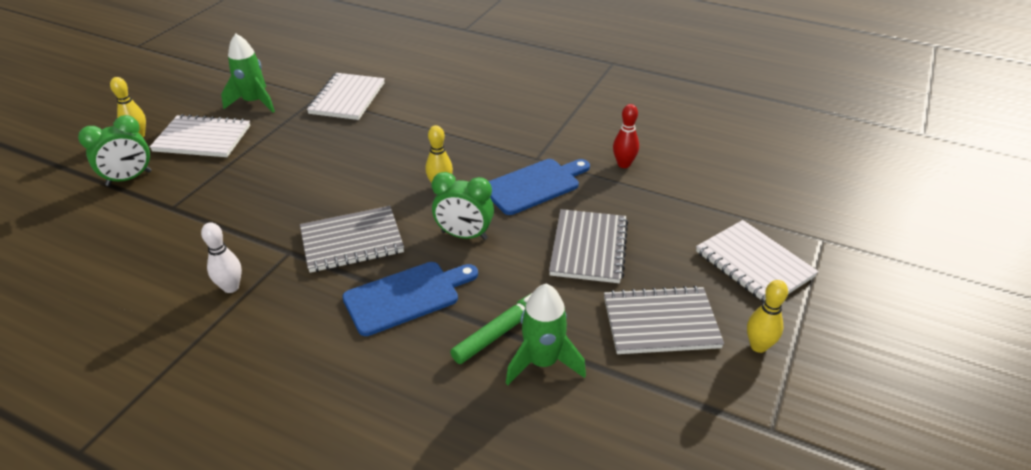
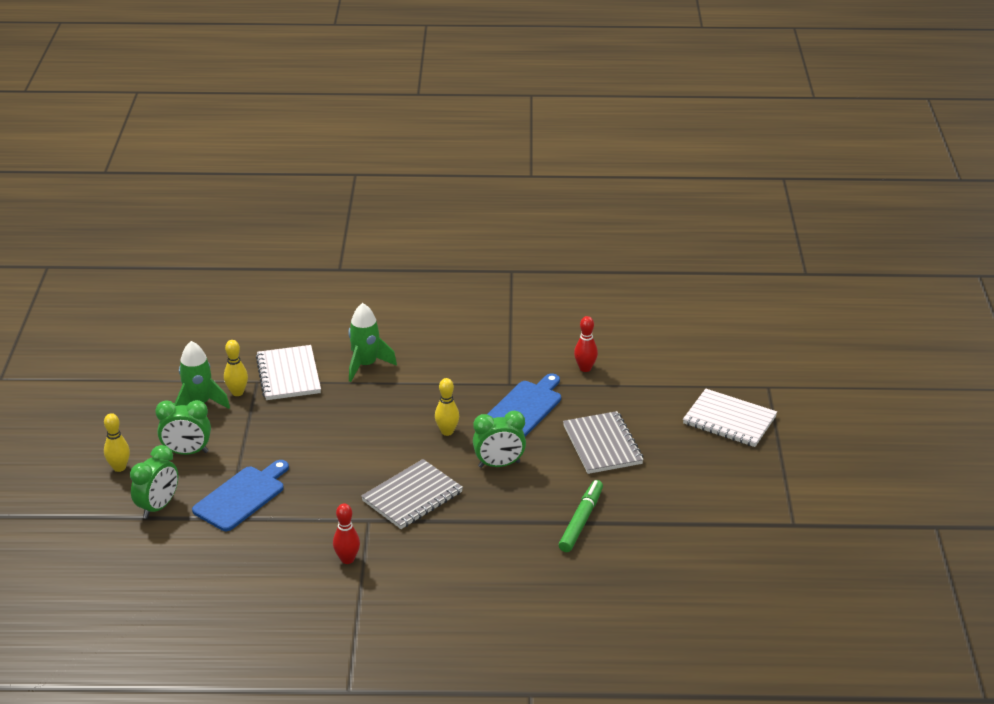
camera: 25 degrees left, 5 degrees down
white notebook [150,114,250,157] -> green clock [155,400,211,455]
white bowling pin [201,222,242,293] -> red bowling pin [333,503,360,564]
blue cutting board [342,262,478,336] -> blue cutting board moved to [192,460,289,531]
green rocket [506,284,586,385] -> green rocket moved to [348,303,397,382]
grey notebook [604,286,724,354] -> none
yellow bowling pin [747,280,788,353] -> yellow bowling pin moved to [224,340,248,396]

